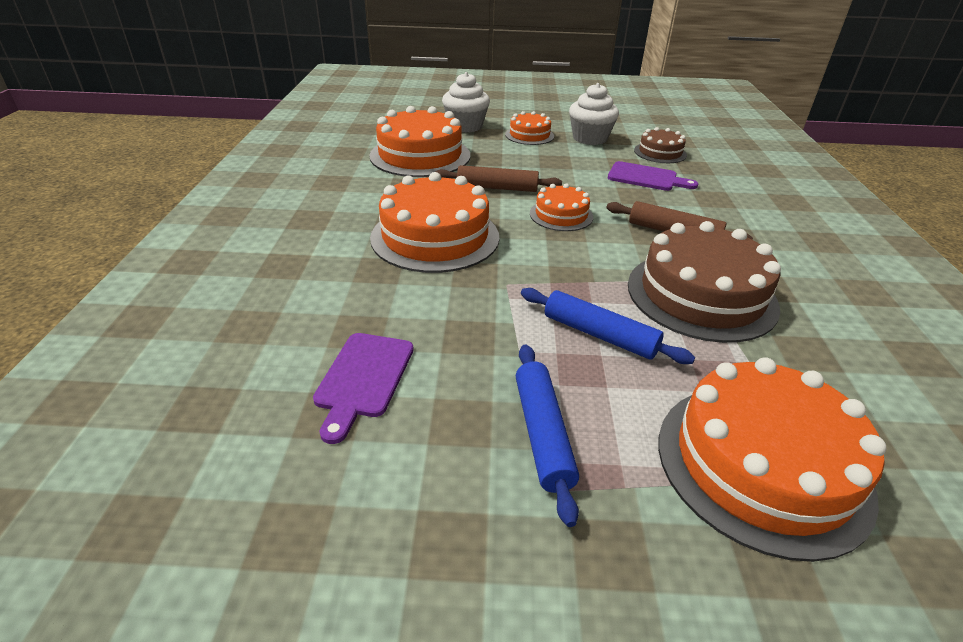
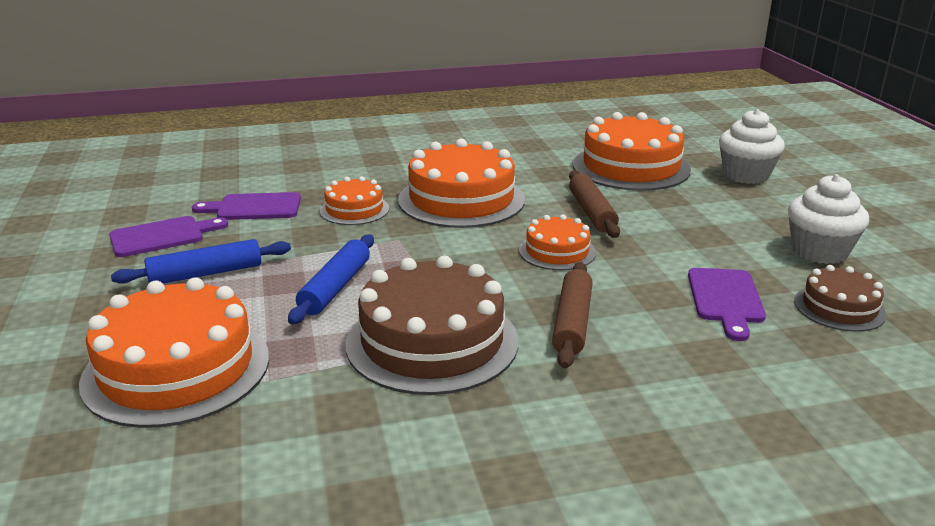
camera: 75 degrees right, 10 degrees down
orange cake [505,111,554,145] -> orange cake moved to [320,176,389,225]
none -> purple cutting board [109,216,228,257]

